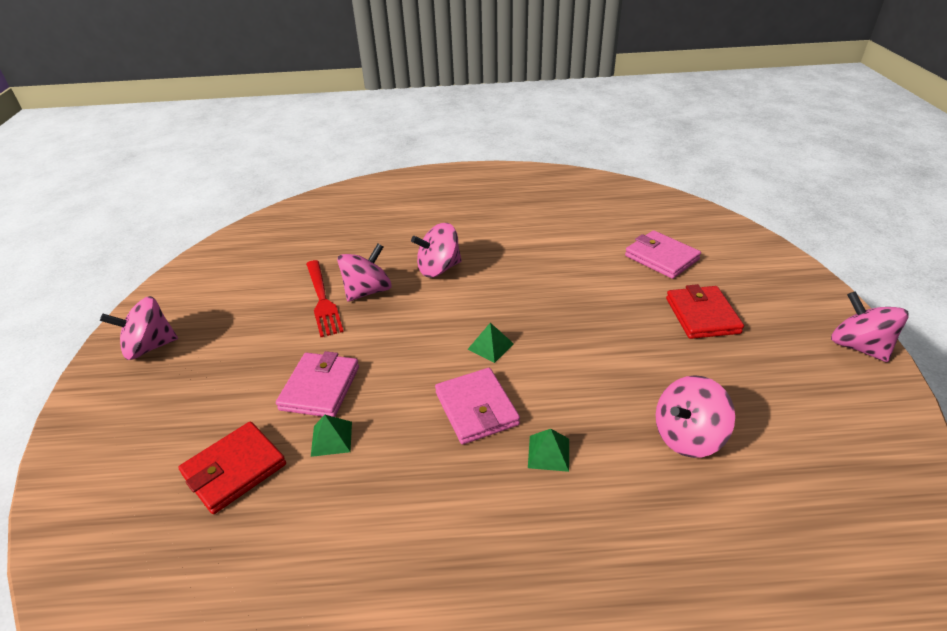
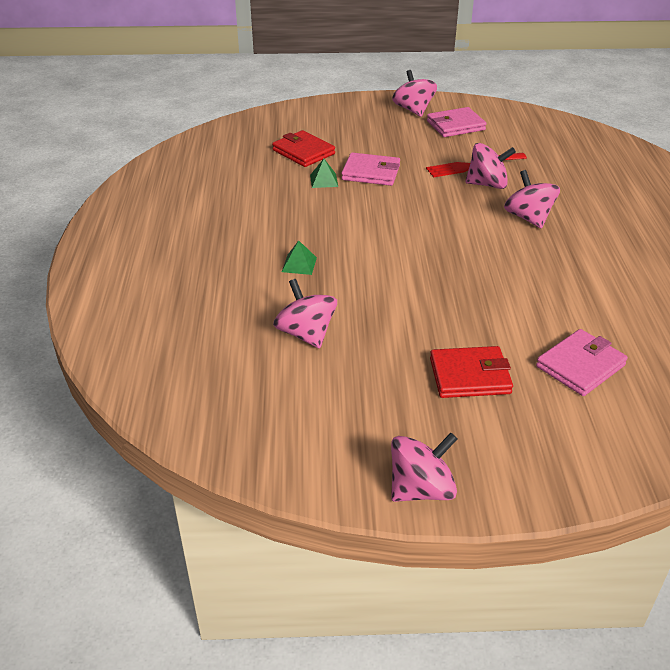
camera: 90 degrees right, 0 degrees up
pink spinning top [337,244,392,302] -> pink spinning top turned 45 degrees counterclockwise [465,143,516,189]
pink wallet [435,368,520,444] -> pink wallet moved to [427,107,487,137]
green pyramid [468,323,514,363] -> none

